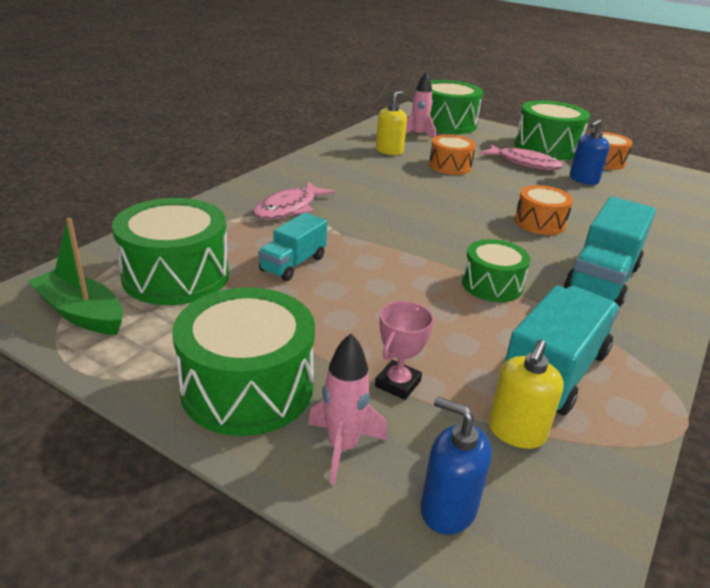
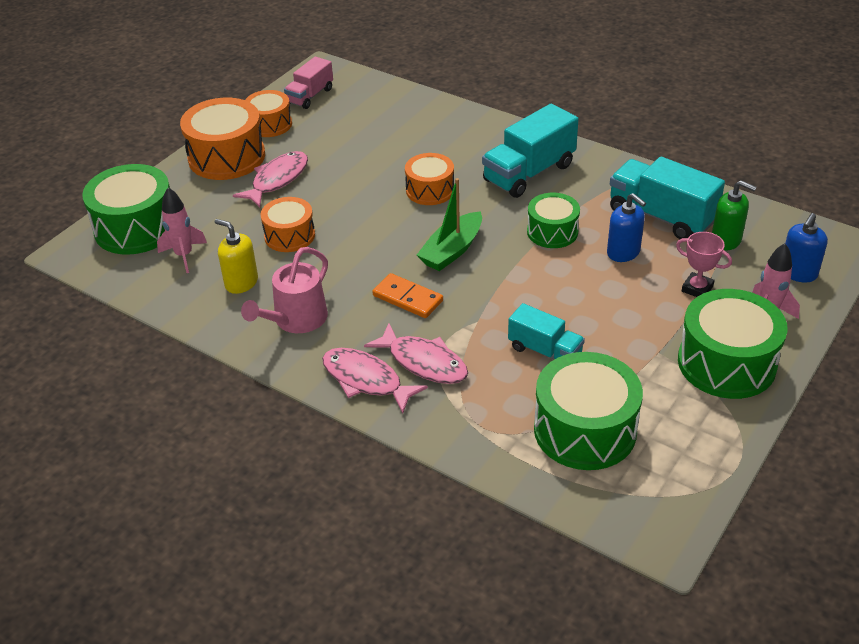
camera: 85 degrees left, 10 degrees up
green boat [28,218,123,335] -> green boat moved to [417,178,482,271]
yellow soap dispenser [488,340,564,449] -> green soap dispenser [712,181,757,250]
green drum [515,100,590,160] -> orange drum [180,98,265,180]
turquoise truck [564,197,656,307] -> turquoise truck turned 105 degrees clockwise [482,104,579,198]
blue soap dispenser [570,119,610,185] -> blue soap dispenser moved to [607,193,646,262]
none -> pink watering can [241,247,328,333]
none -> pink truck [284,57,333,109]
none -> pink fish [322,348,428,414]
none -> orange domino [372,273,443,318]

